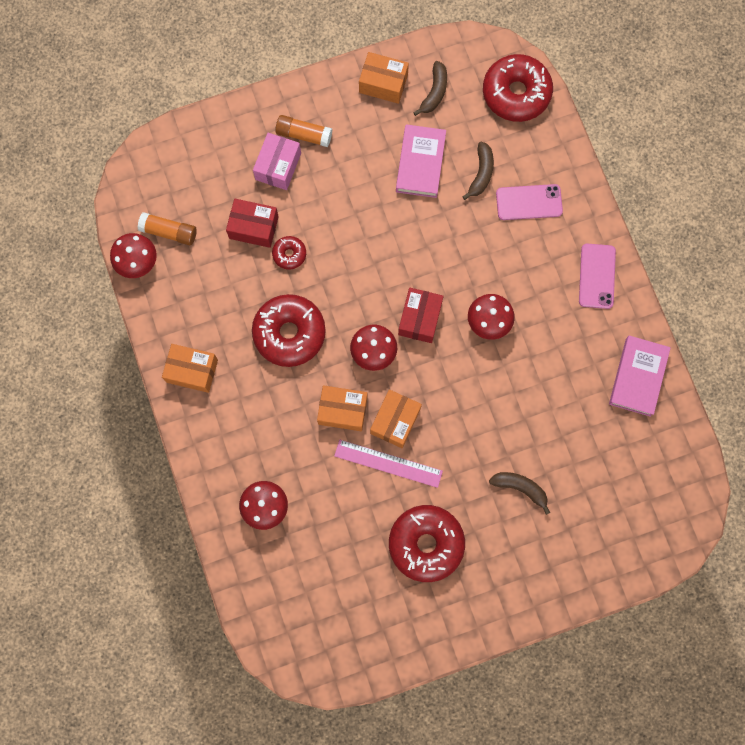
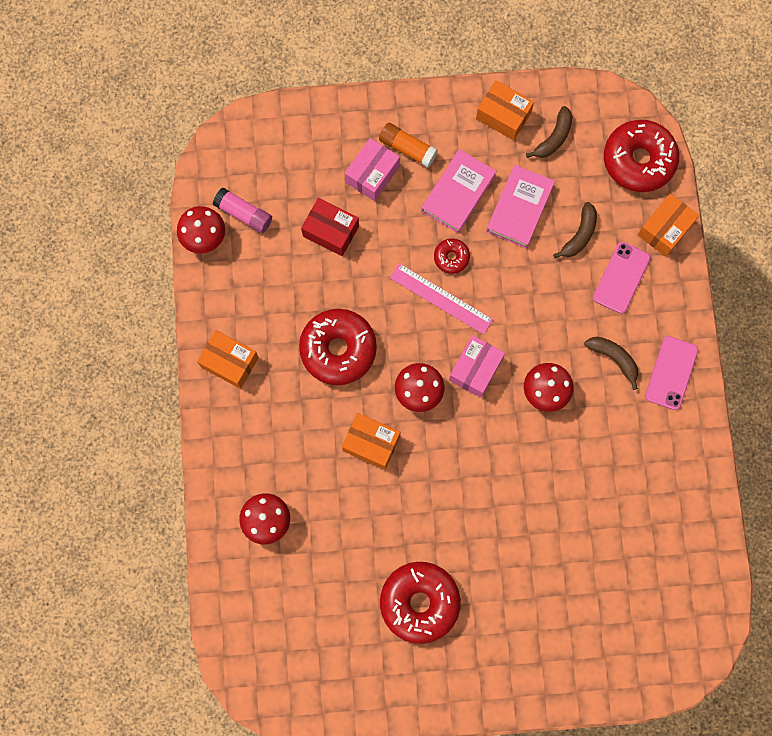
camera: 15 degrees right, 0 degrees up
orange glue stick [138,212,197,246] -> pink glue stick [213,187,272,233]
red donut [272,236,306,270] -> red donut moved to [434,238,470,274]
pink ruler [334,440,443,488] -> pink ruler moved to [390,263,493,334]
orange box [370,390,422,448] -> orange box moved to [638,194,699,257]
red box [398,288,444,343] -> pink box [449,335,505,398]
brown banana [489,472,550,515] -> brown banana moved to [584,337,638,390]
pink phone [496,184,563,220] -> pink phone turned 75 degrees counterclockwise [593,242,651,314]
pink book [609,335,671,417] -> pink book moved to [421,149,496,233]

